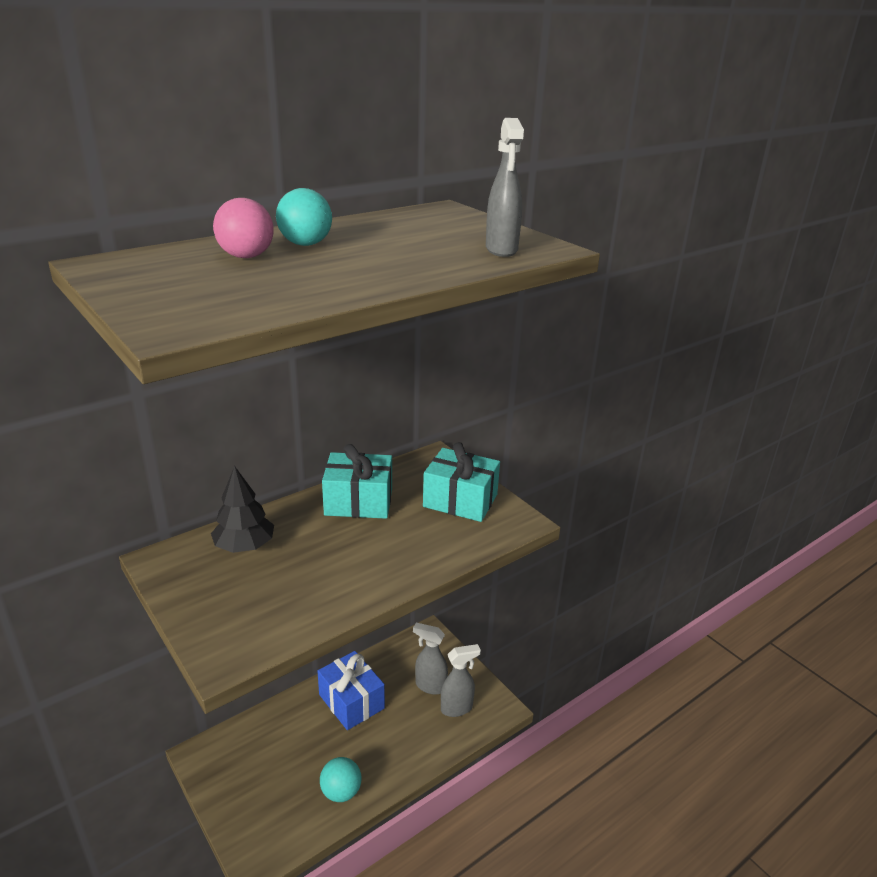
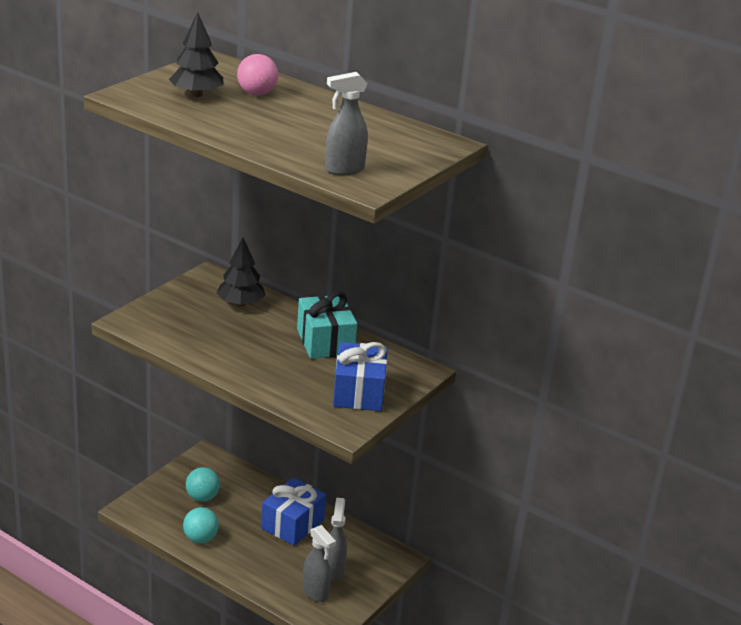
camera: 70 degrees right, 0 degrees up
turquoise ball [276,188,332,246] -> turquoise ball moved to [186,467,220,502]
turquoise gift [423,442,500,522] -> blue gift [333,342,388,411]
none -> black tree [169,12,224,97]

